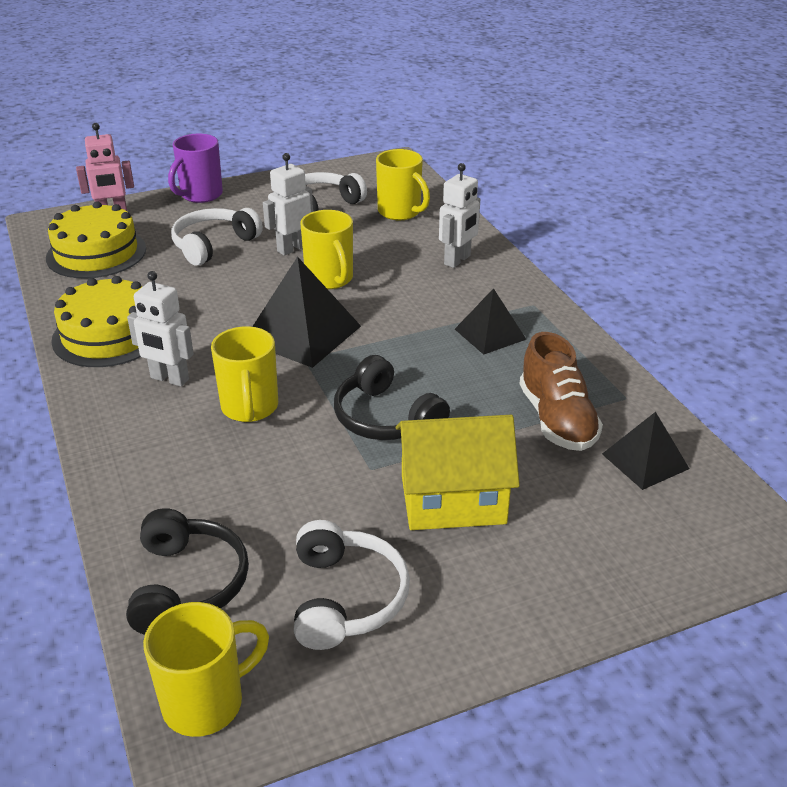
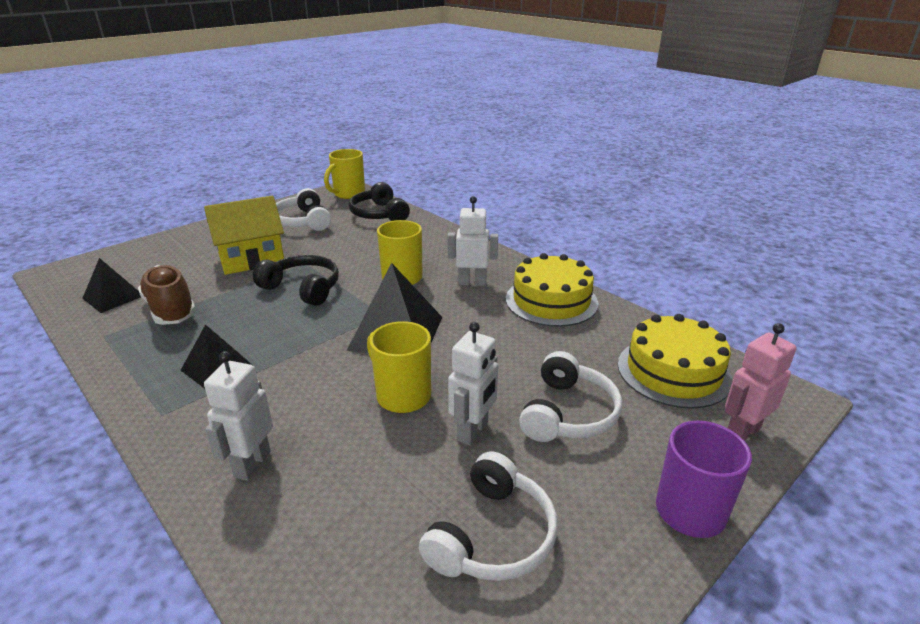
camera: 160 degrees right, 5 degrees down
yellow mug [376,149,430,220] -> none

